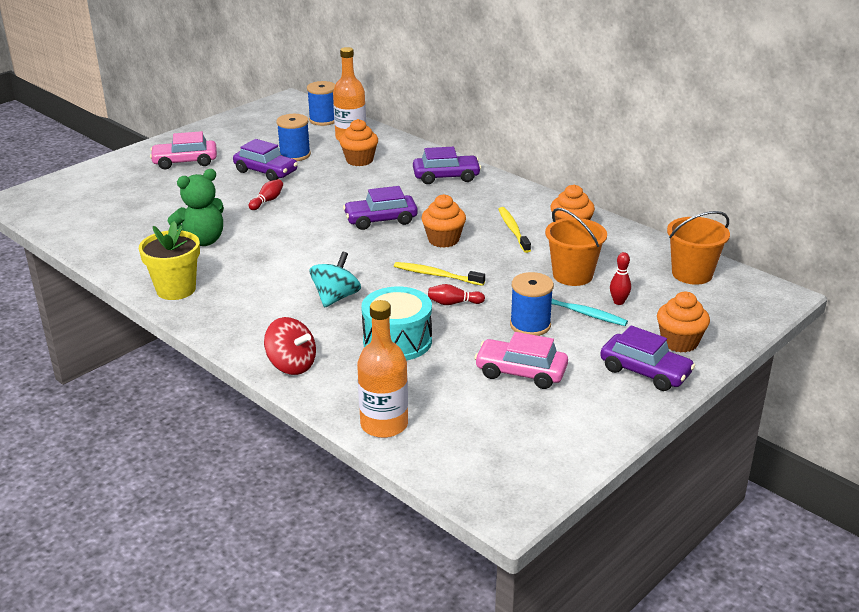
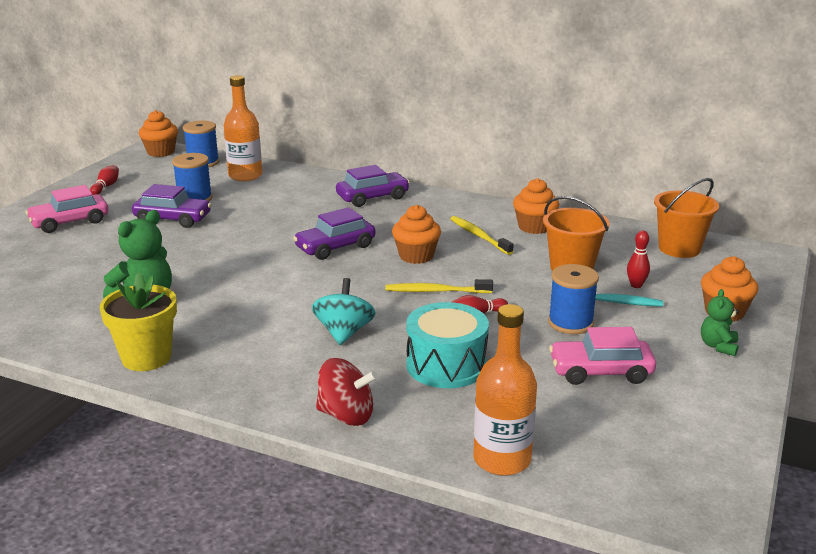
camera: 20 degrees left, 5 degrees down
red bowling pin [249,179,283,210] -> red bowling pin moved to [90,165,119,195]
orange cupcake [339,119,378,166] -> orange cupcake moved to [139,110,178,157]
purple car [600,325,695,391] -> green teddy bear [701,289,739,356]

